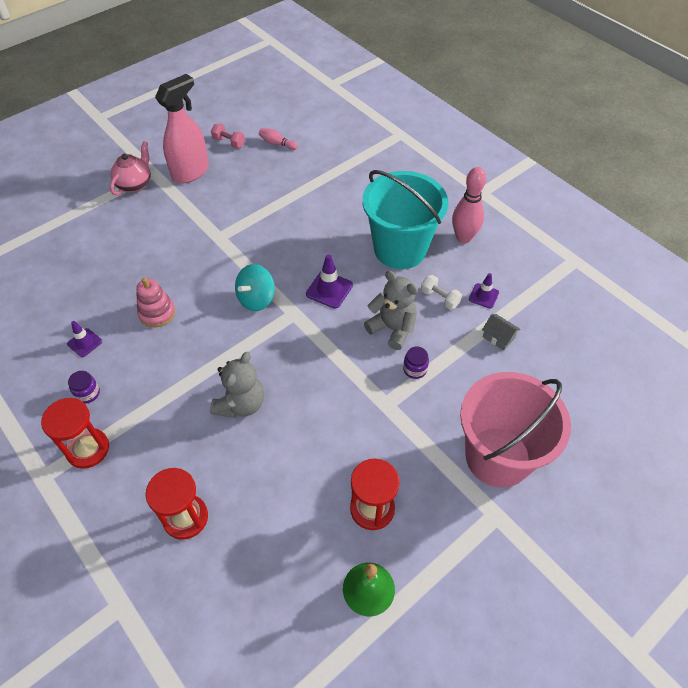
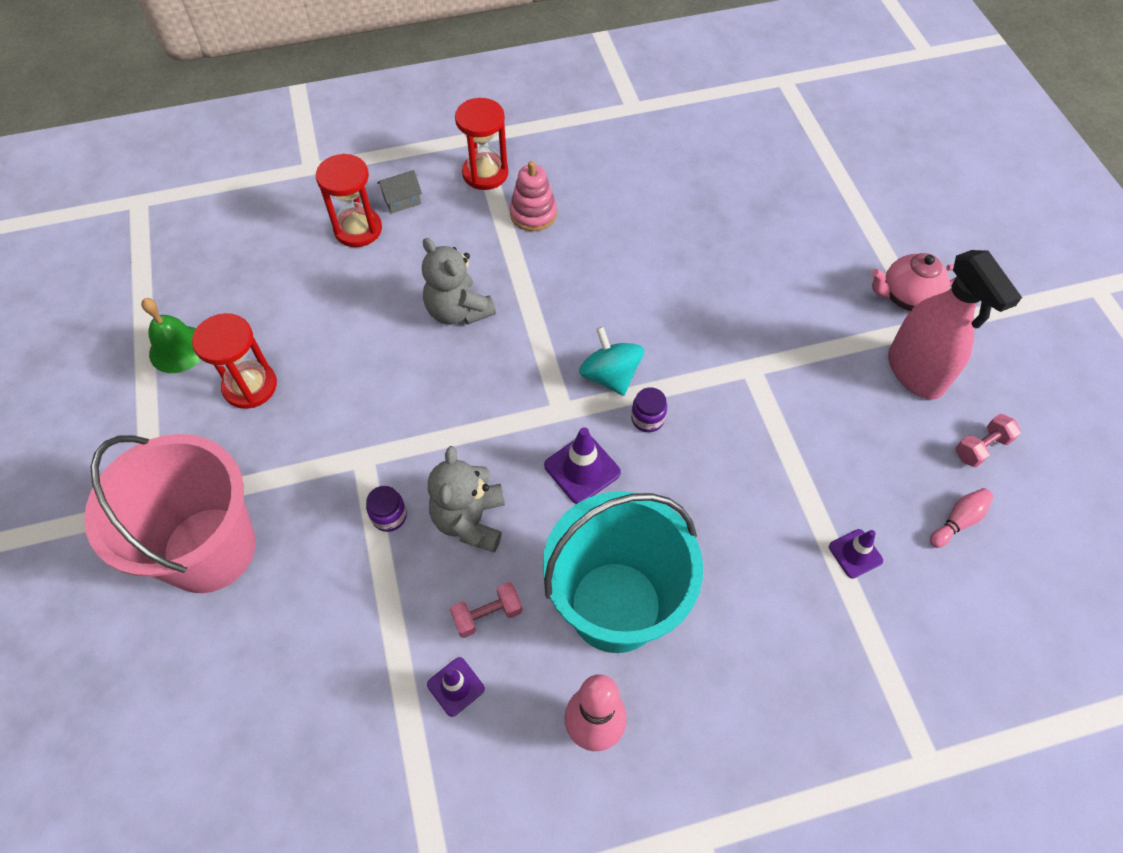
camera: 115 degrees right, 5 degrees up
purple traffic cone [67,321,102,357] -> purple traffic cone moved to [829,529,883,579]
purple jar [68,371,100,404] -> purple jar moved to [631,387,667,432]
pink teapot [110,141,151,195] -> pink teapot turned 120 degrees clockwise [872,253,956,311]
pink stacking toy [136,277,175,327] -> pink stacking toy moved to [510,161,557,231]
grey teddy bear [364,271,418,350] -> grey teddy bear turned 120 degrees clockwise [428,446,505,553]
white dumbbell [421,275,462,310] -> pink dumbbell [450,582,523,638]
grey house [482,314,521,351] -> grey house moved to [377,170,422,213]

